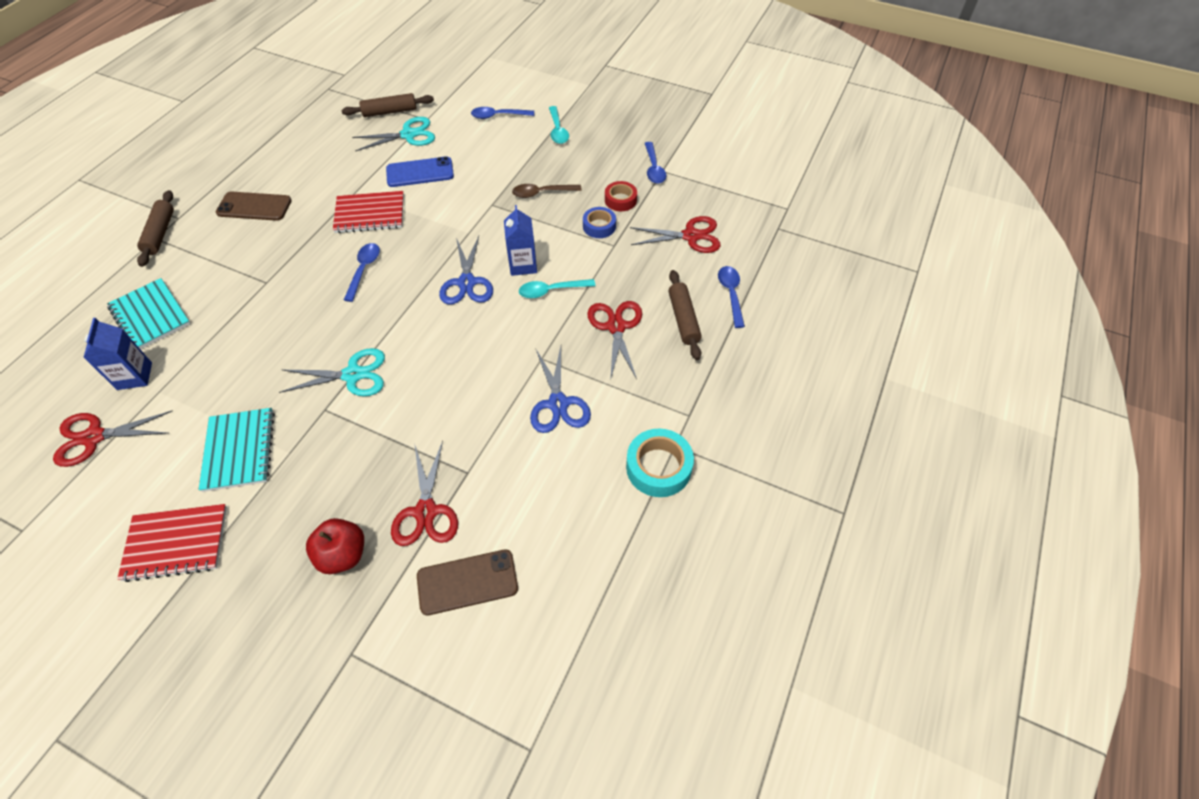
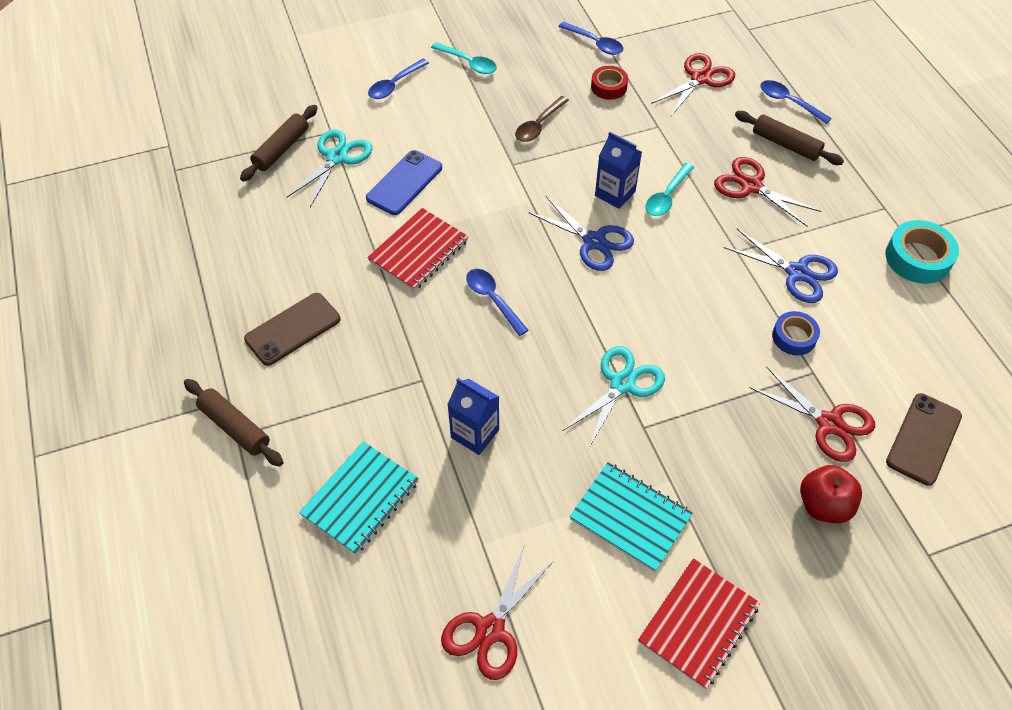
camera: 45 degrees left, 0 degrees up
blue carton [83,318,152,390] -> blue carton moved to [447,378,499,455]
turquoise notebook [107,278,190,349] -> turquoise notebook turned 60 degrees counterclockwise [299,441,419,555]
blue tape [583,207,616,238] -> blue tape moved to [772,311,820,355]

